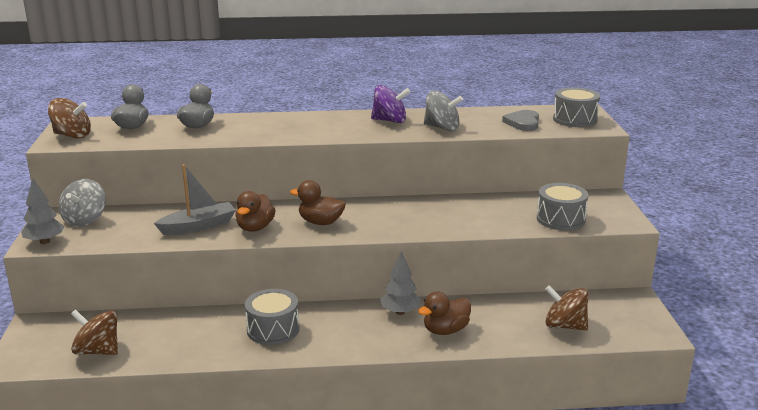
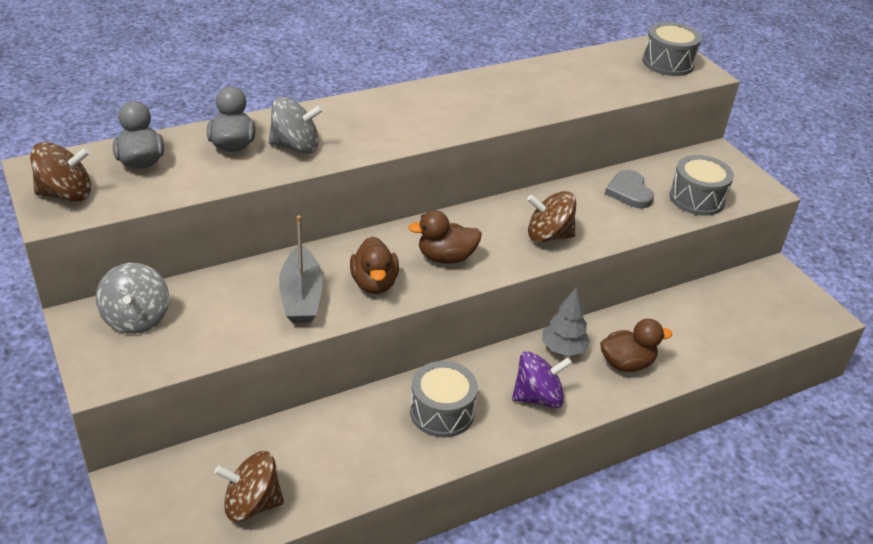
camera: 25 degrees left, 15 degrees up
grey tree [21,178,64,244] -> none
grey boat [154,164,236,235] -> grey boat turned 135 degrees clockwise [279,216,323,323]
purple spinning top [371,85,410,123] -> purple spinning top moved to [512,351,572,408]
brown duck [418,292,471,335] -> brown duck turned 135 degrees counterclockwise [600,319,672,372]
grey spinning top [424,90,463,131] -> grey spinning top moved to [268,97,323,154]
grey heart [502,110,539,131] -> grey heart moved to [605,170,654,208]
brown spinning top [545,285,588,331] -> brown spinning top moved to [527,191,576,243]

